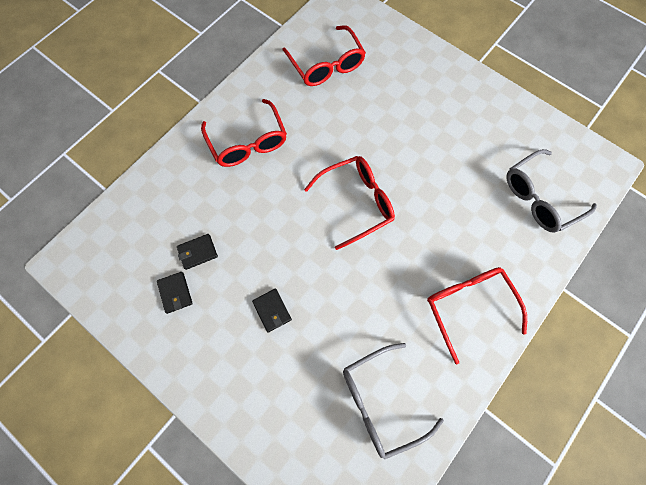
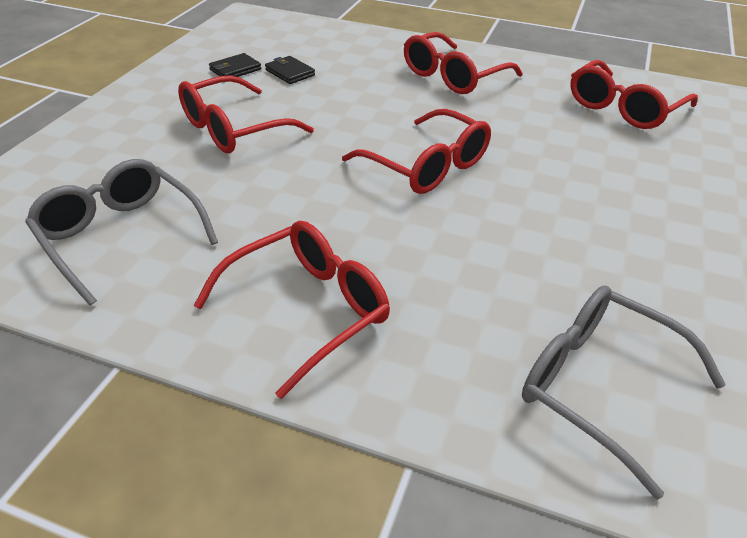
camera: 70 degrees right, 30 degrees down
black wallet [252,289,292,332] -> red glasses [178,75,314,153]

